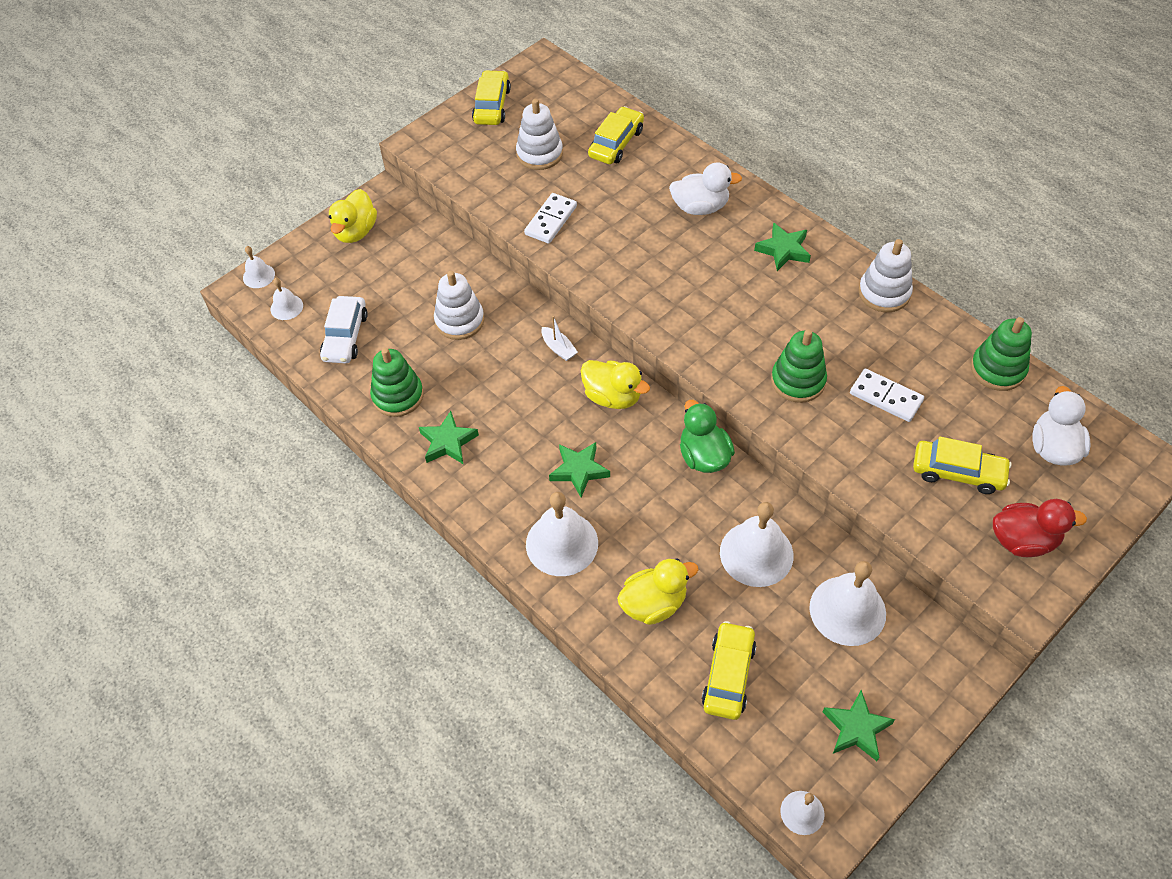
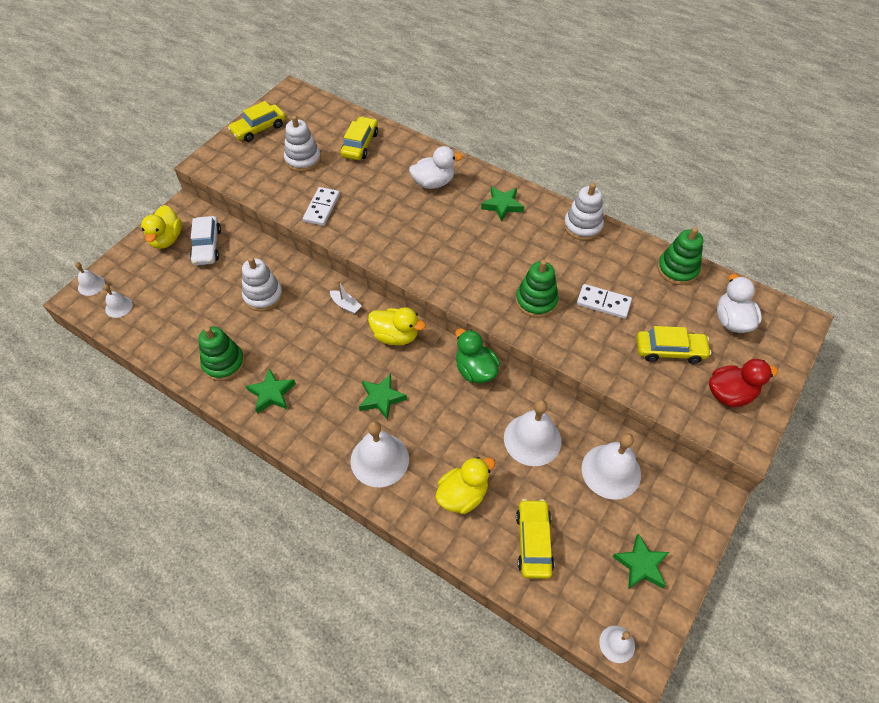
camera: 15 degrees left, 0 degrees up
white car [320,296,368,364] -> white car moved to [190,216,221,265]
yellow car [472,70,511,125] -> yellow car turned 120 degrees counterclockwise [228,101,286,142]

